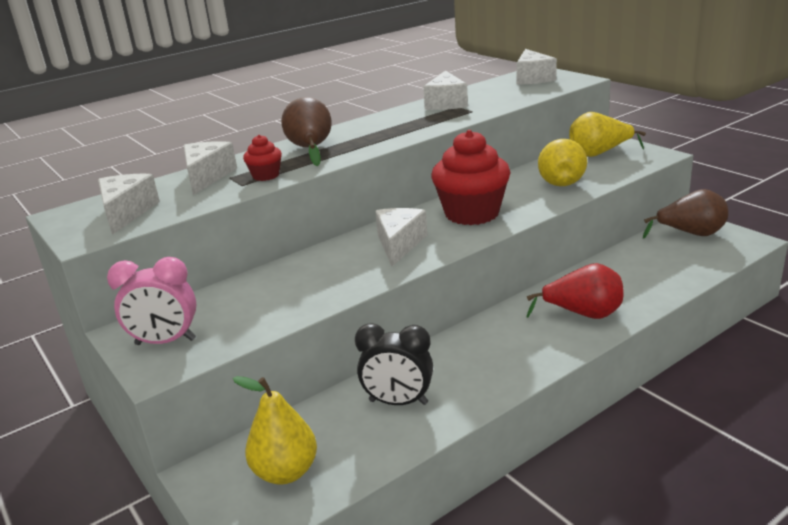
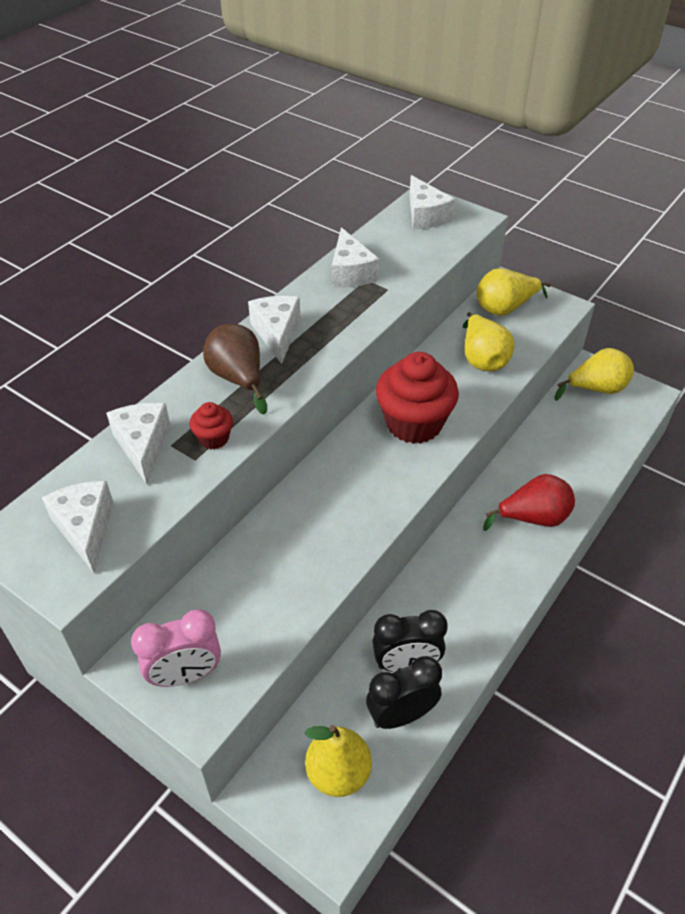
camera: 20 degrees left, 20 degrees up
white cheese [375,208,427,266] -> white cheese moved to [248,296,301,364]
brown pear [643,189,728,239] -> yellow pear [555,348,634,400]
none -> black clock [366,656,442,729]

